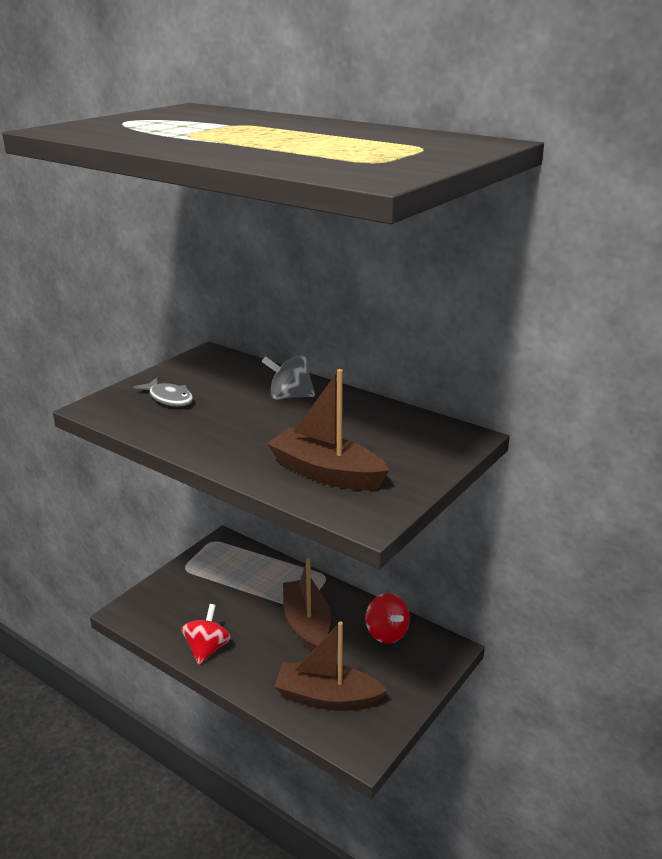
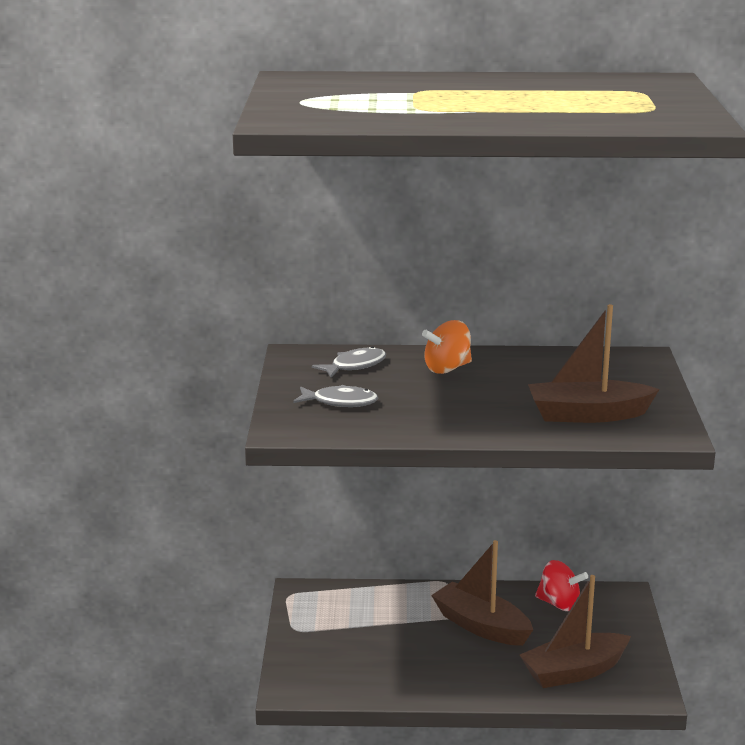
camera: 35 degrees left, 5 degrees down
red spinning top [182,604,231,665] -> none
grey spinning top [262,355,315,400] -> orange spinning top [422,320,472,374]
none -> grey fish [312,346,386,378]

